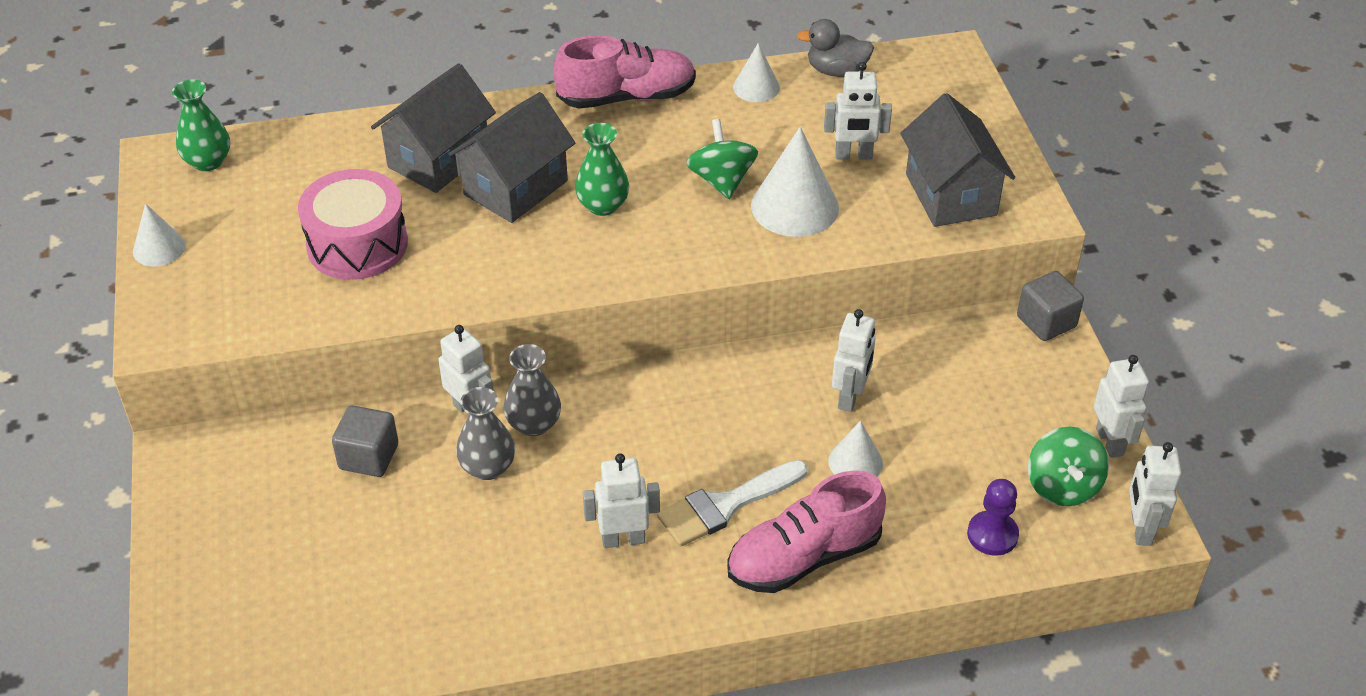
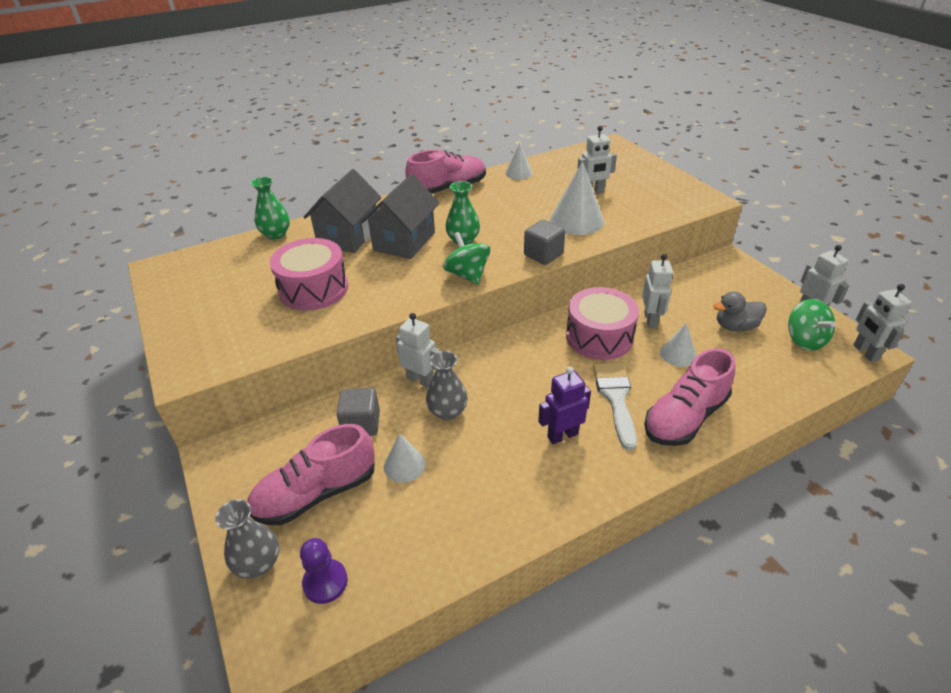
camera: 15 degrees left, 5 degrees down
white cone [133,203,186,267] -> white cone moved to [384,433,426,483]
green vase [172,79,230,171] -> green vase moved to [250,177,290,240]
grey vase [503,344,561,436] -> grey vase moved to [215,499,279,578]
white robot [583,454,660,548] -> purple robot [538,367,591,444]
white brush [657,460,808,547] -> white brush turned 135 degrees clockwise [593,363,637,450]
green spinning top [686,119,758,199] -> green spinning top moved to [443,232,490,285]
grey duck [797,19,874,77] -> grey duck moved to [713,291,767,331]
grey house [900,93,1015,227] -> none
purple pawn [967,479,1019,556] -> purple pawn moved to [300,538,348,604]
grey cube [1017,271,1084,341] -> grey cube moved to [524,220,565,265]
none -> pink shoe [247,424,375,525]
none -> pink drum [566,287,639,360]

